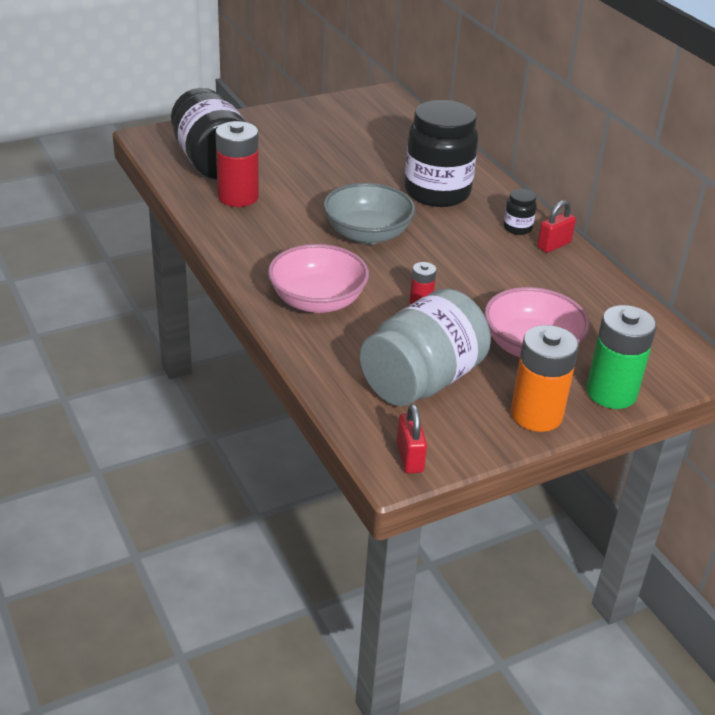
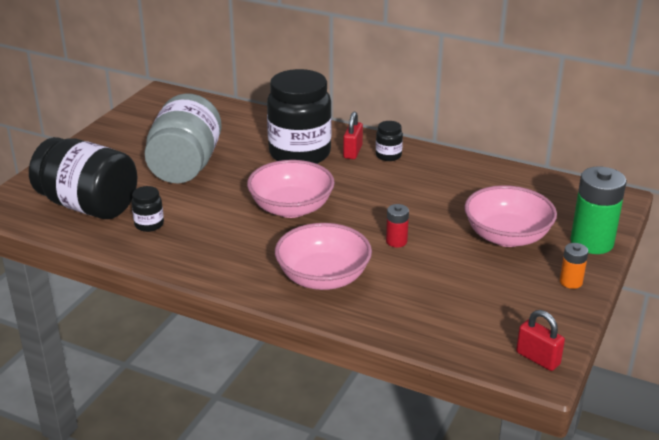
camera: 35 degrees left, 5 degrees down
red battery [215,121,259,207] -> black jar [132,186,164,232]
grey bowl [323,183,415,244] -> pink bowl [247,160,335,218]
grey jar [360,288,491,406] -> grey jar moved to [144,93,222,183]
orange battery [511,325,579,432] -> orange battery [560,243,588,289], size x0.50
red padlock [537,200,576,253] -> red padlock moved to [343,112,363,159]

